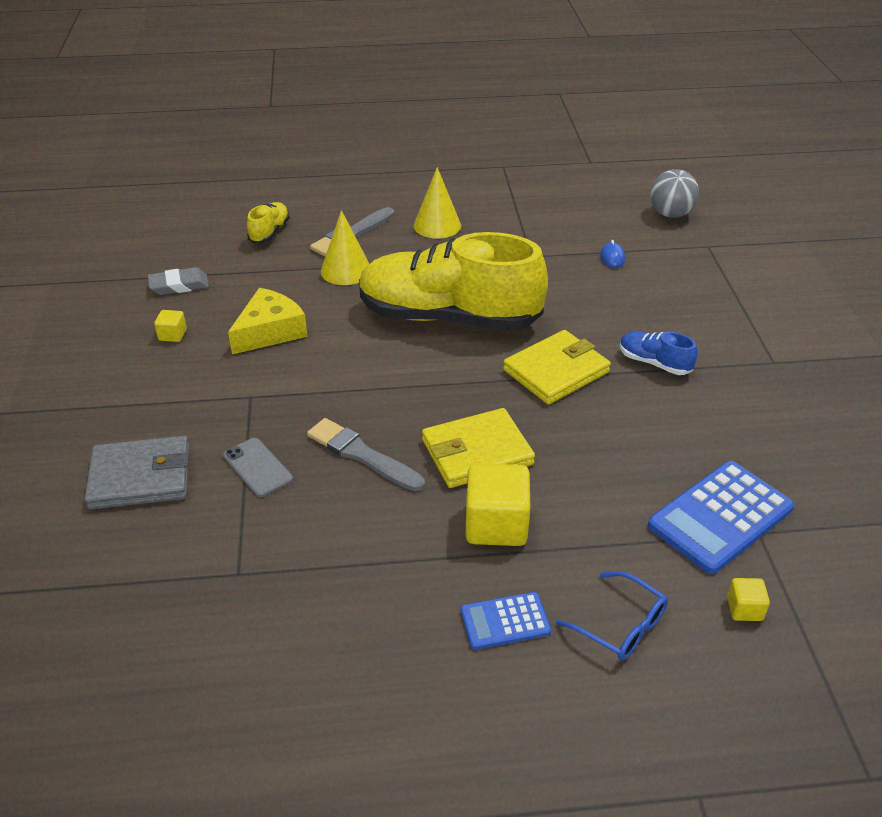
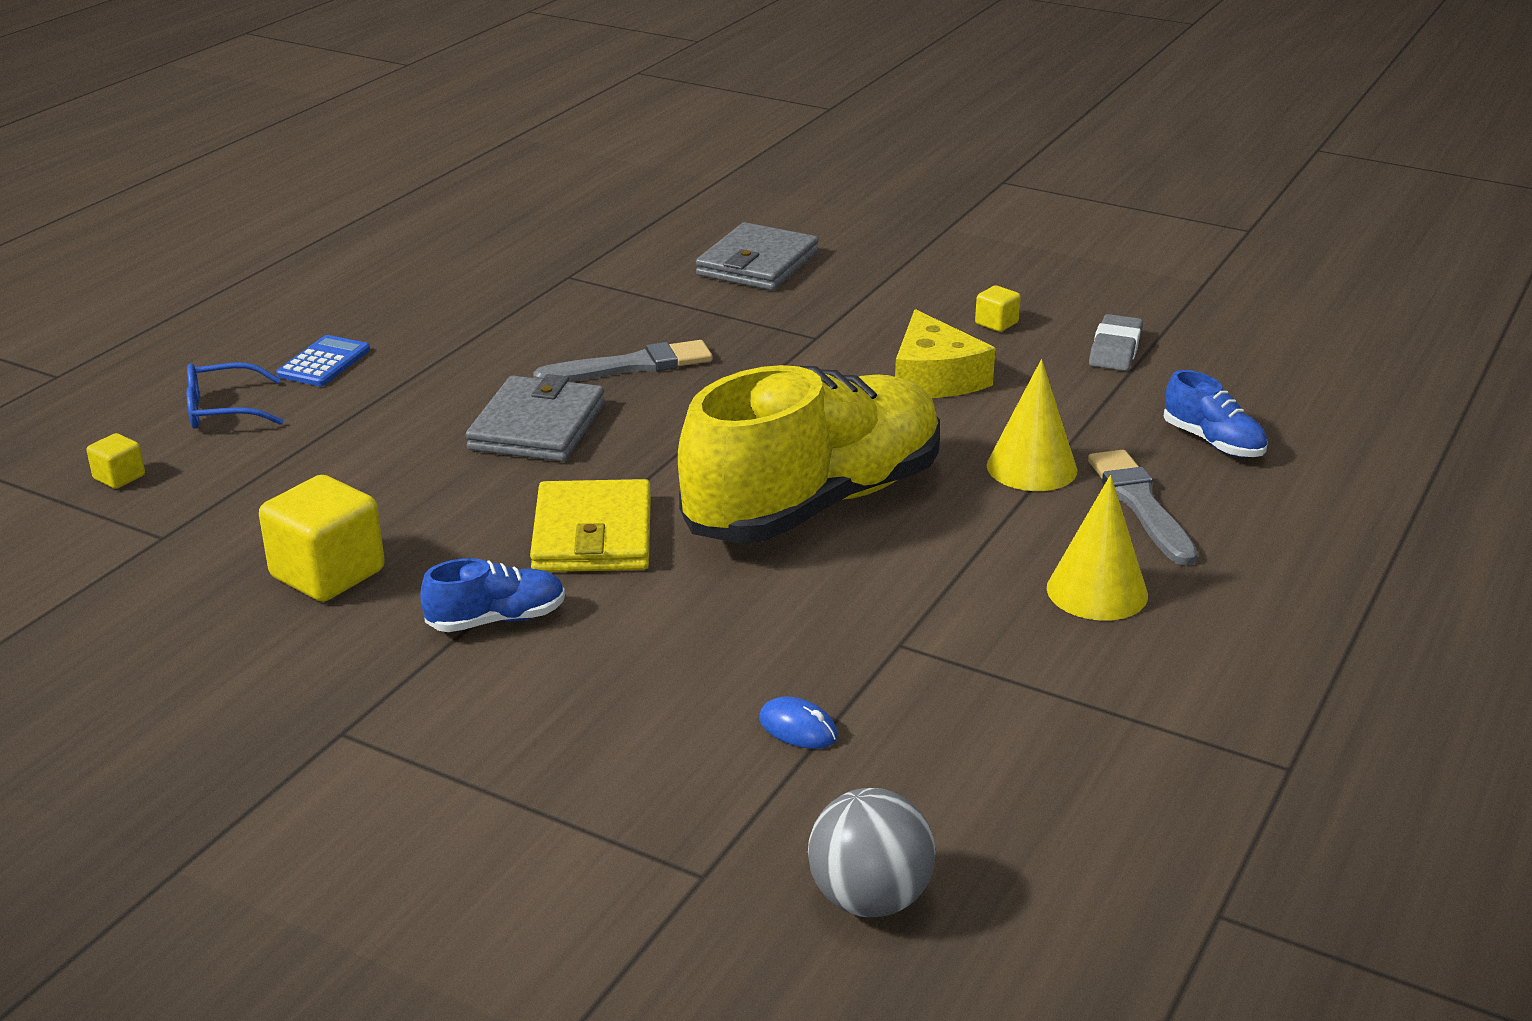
camera: 125 degrees right, 10 degrees down
grey phone [223,438,293,497] -> none
yellow shoe [247,202,290,244] -> blue shoe [1164,370,1267,457]
yellow wallet [422,408,535,488] -> grey wallet [466,374,605,462]
yellow cube [465,463,530,546] -> yellow cube moved to [259,475,385,602]
blue calculator [648,461,794,574] -> none

